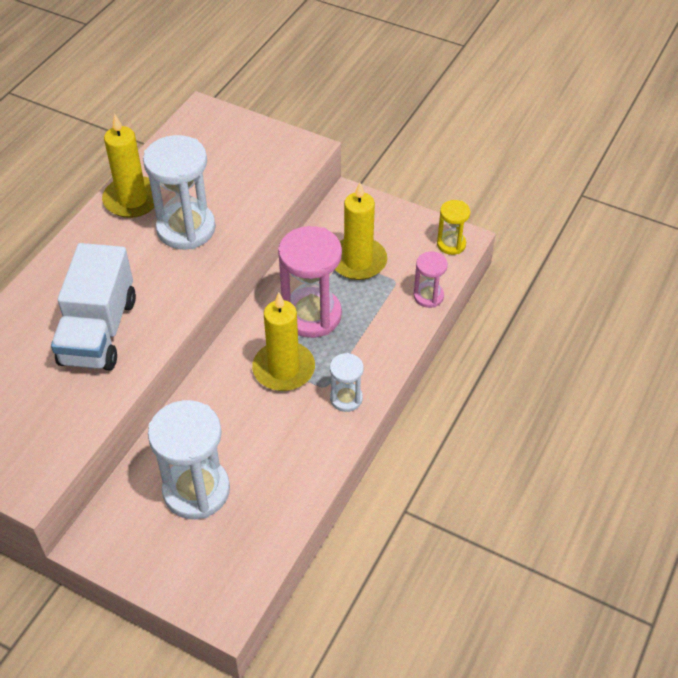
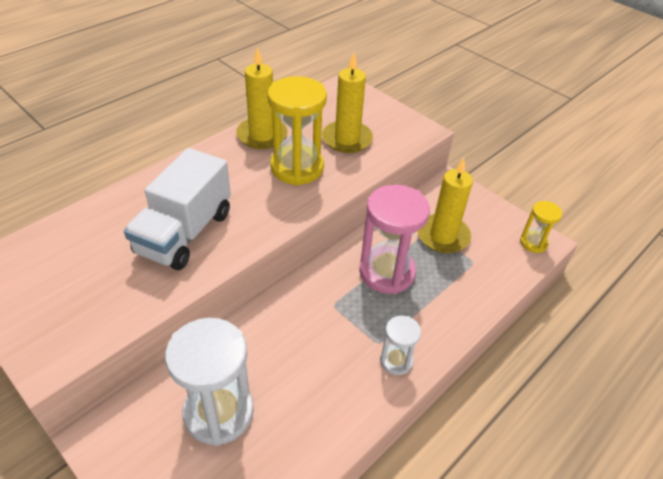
camera: 15 degrees right, 5 degrees down
white hourglass [143,135,216,250] -> yellow hourglass [267,76,327,186]
yellow candle [252,293,315,391] -> yellow candle moved to [322,53,373,153]
pink hourglass [414,252,448,308] -> none

